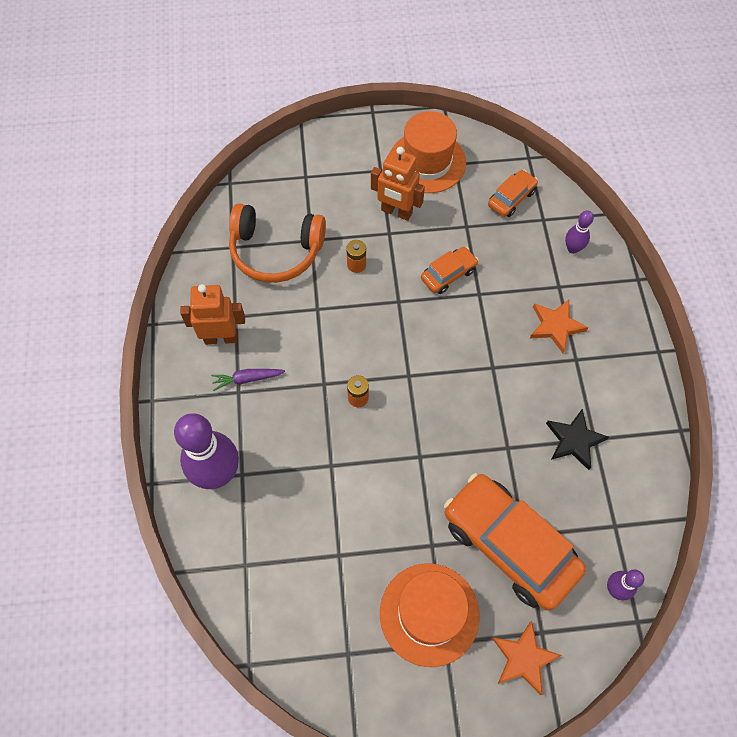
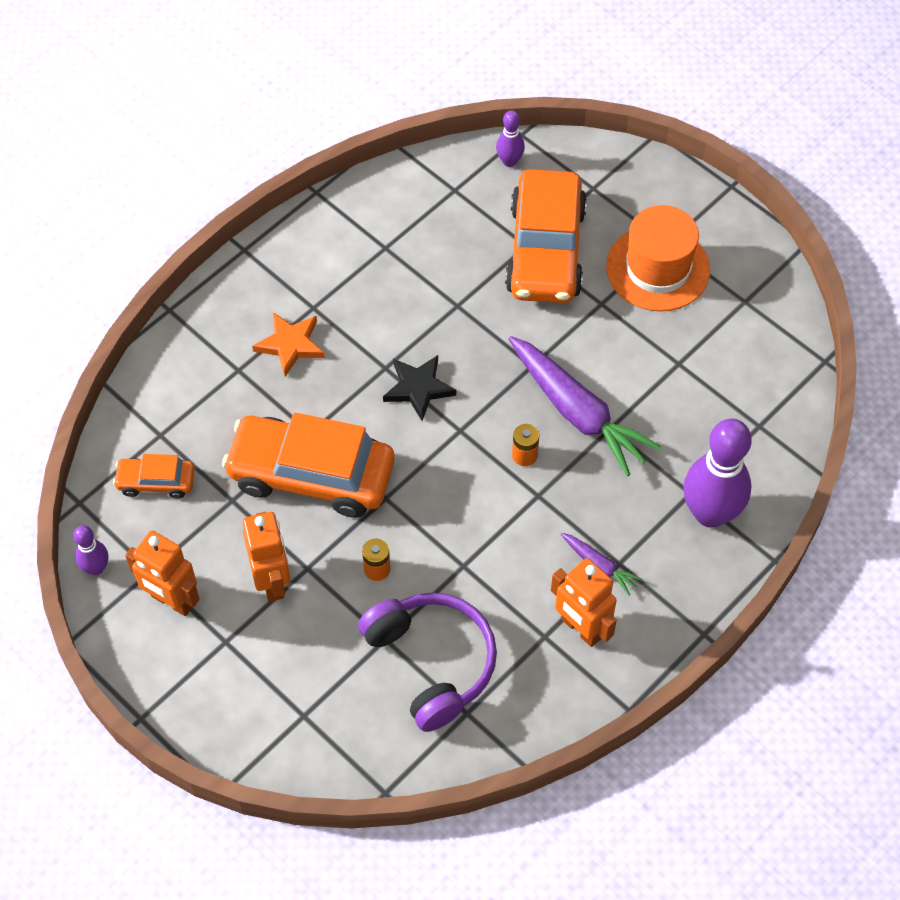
camera: 130 degrees left, 5 degrees down
orange headphones [229,203,326,283] -> purple headphones [358,592,497,732]
orange hat [393,111,466,193] -> orange robot [125,531,200,616]
orange car [421,247,479,294] -> orange car [222,413,395,518], size x2.09
orange star [492,621,562,695] -> none
black star [546,409,609,470] -> black star moved to [383,355,456,421]
purple bowling pin [565,211,594,254] -> purple bowling pin moved to [73,525,109,575]
none -> purple carrot [508,336,661,476]

